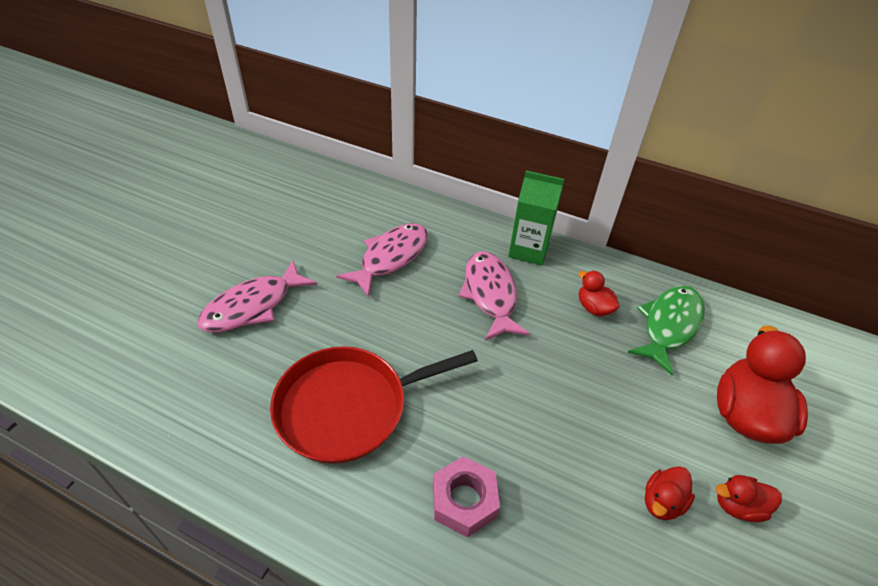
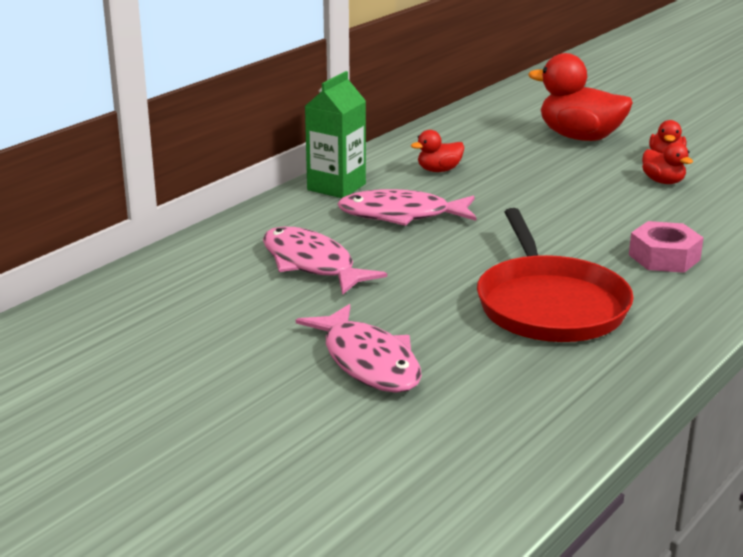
camera: 75 degrees left, 20 degrees down
green fish [627,286,705,375] -> none

